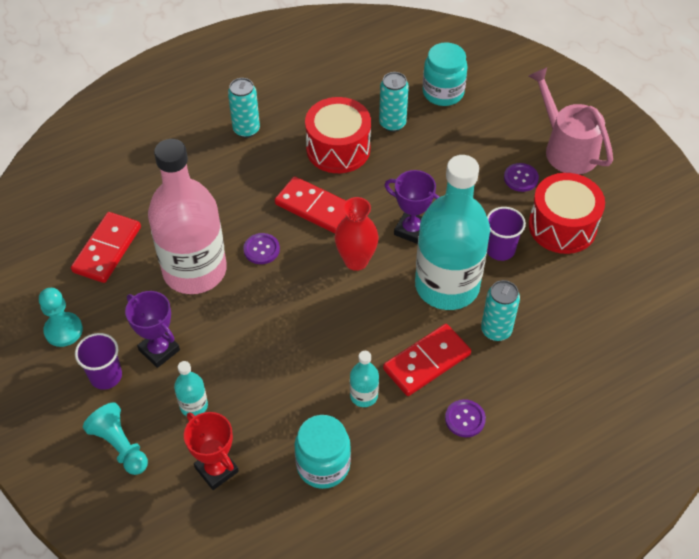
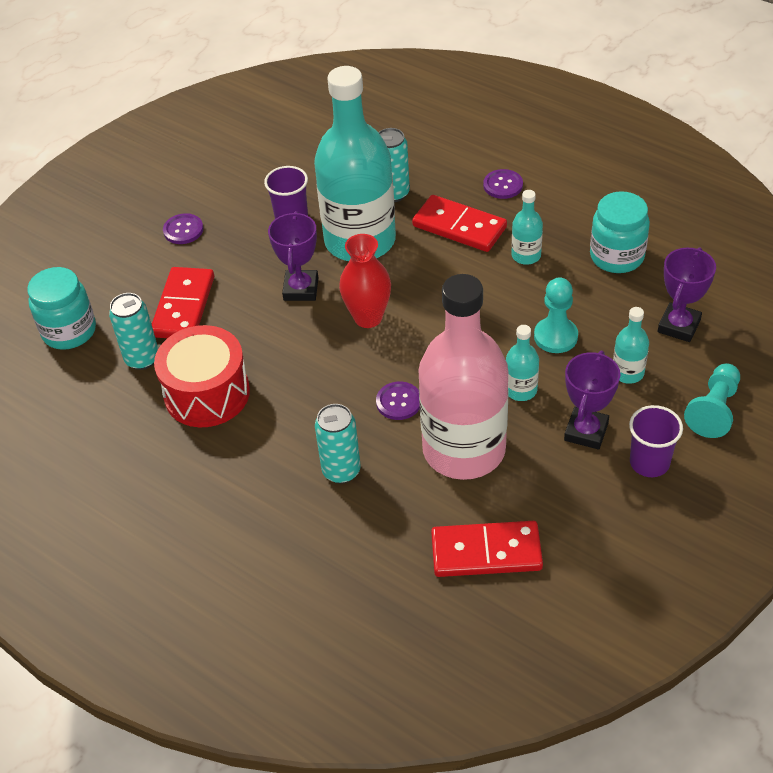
camera: 110 degrees left, 5 degrees down
turquoise pawn [39,288,83,347] -> turquoise pawn moved to [534,278,578,353]
red trophy [184,412,239,490] -> purple trophy [658,247,716,342]
turquoise can [228,78,260,138] -> turquoise can moved to [315,404,361,484]
red domino [275,176,346,234] -> red domino moved to [152,267,214,338]
pink watering can [529,67,613,174] -> none
red drum [529,173,605,254] -> none
none -> turquoise bottle [506,325,539,401]

